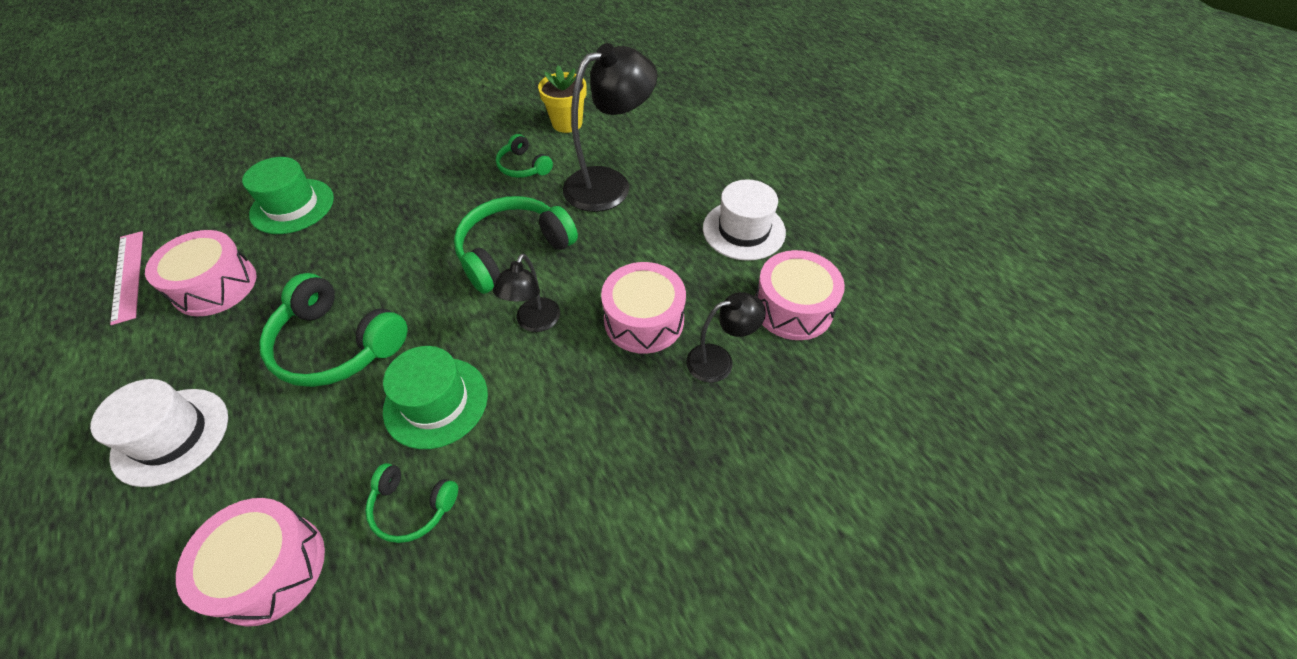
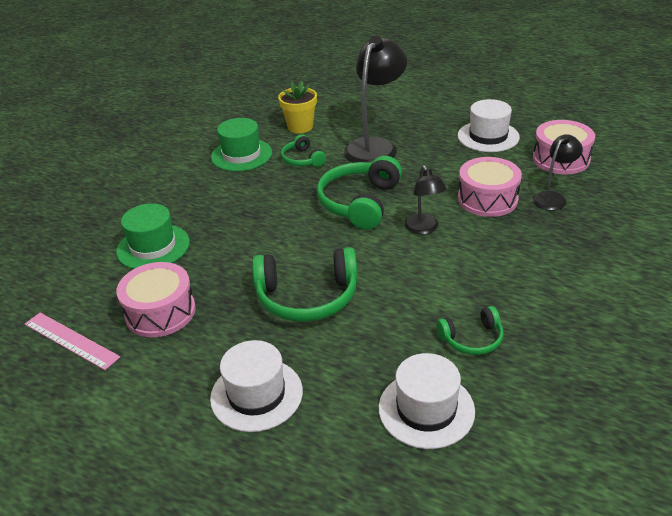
camera: 30 degrees left, 15 degrees down
pink drum [176,498,325,627] -> white hat [379,353,475,449]
green hat [383,346,488,449] -> green hat moved to [211,118,272,171]
green headphones [496,134,553,178] -> green headphones turned 45 degrees clockwise [281,134,326,167]

